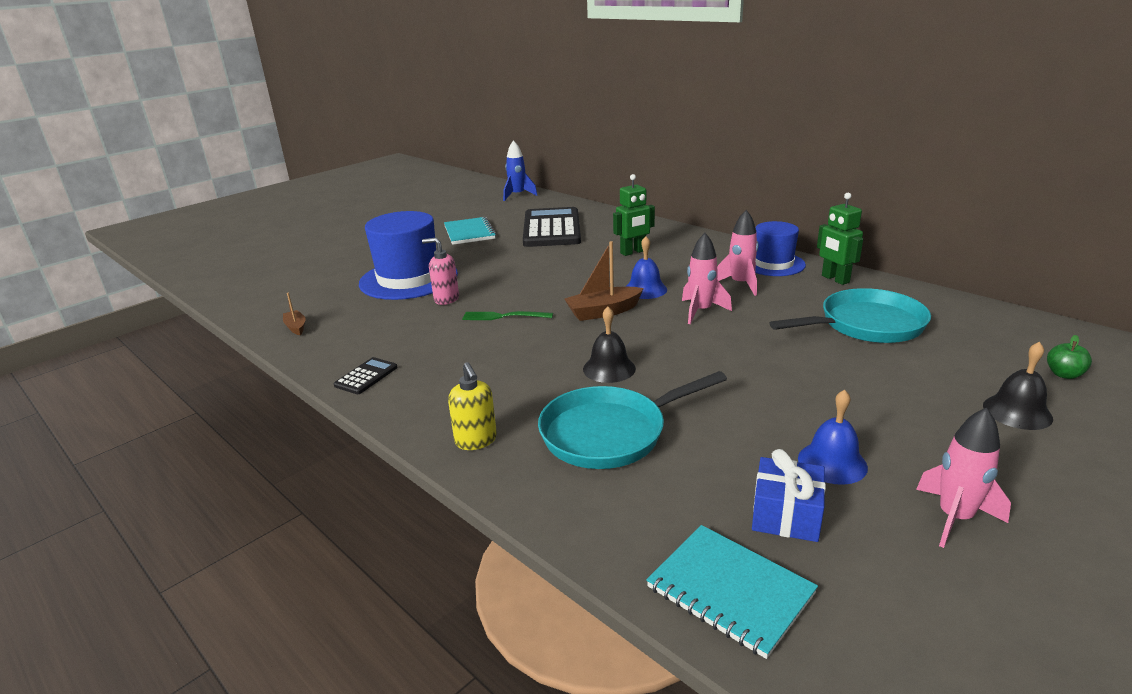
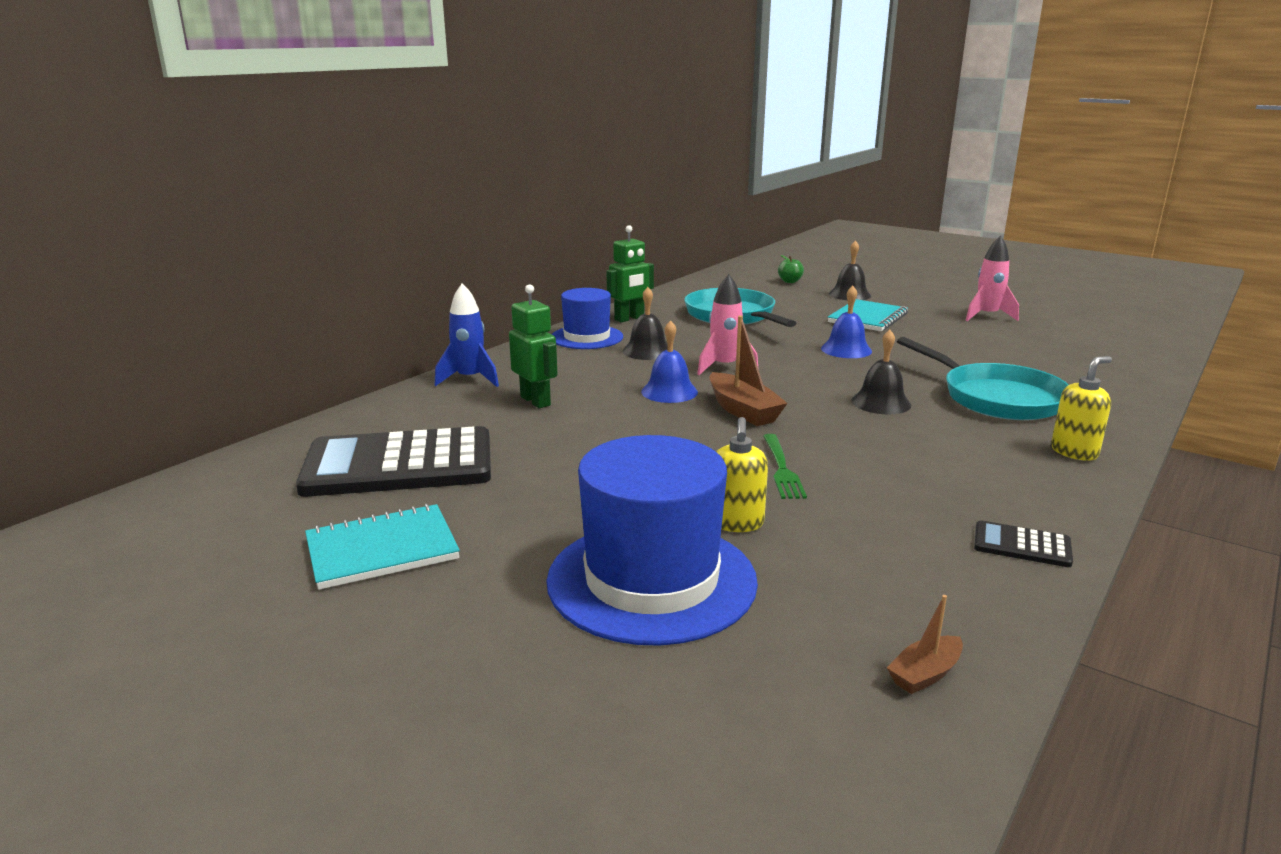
camera: 100 degrees left, 5 degrees down
pink soap dispenser [422,238,459,305] -> yellow soap dispenser [716,417,768,532]
blue rocket [503,140,538,201] -> blue rocket moved to [435,283,499,387]
turquoise notebook [646,525,818,659] -> turquoise notebook moved to [828,299,908,331]
pink rocket [717,210,758,296] -> black bell [622,287,668,360]
blue gift [752,449,826,542] -> none
blue bell [798,389,868,485] -> blue bell moved to [821,286,872,358]

